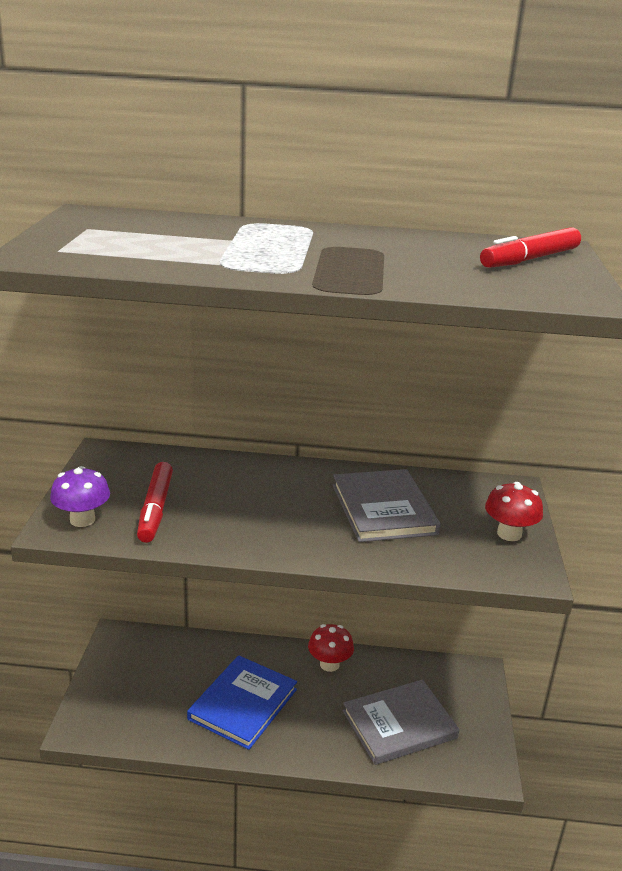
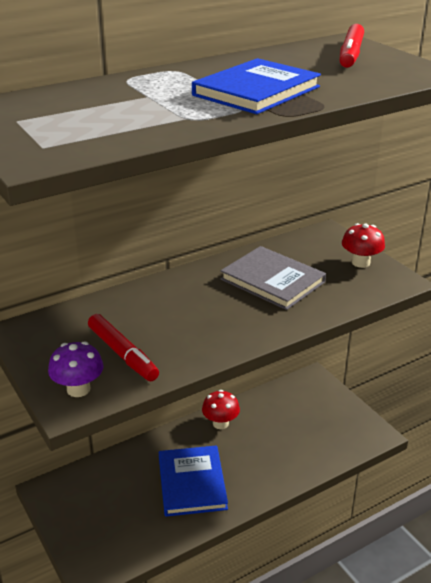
camera: 35 degrees left, 5 degrees up
grey book [343,679,460,765] -> none
none -> blue book [192,58,321,114]

